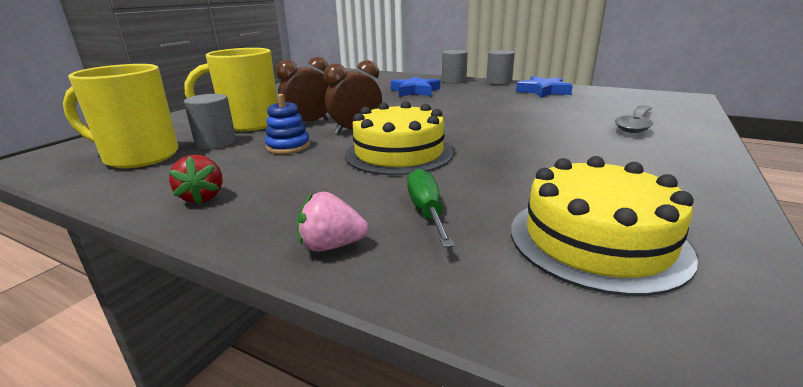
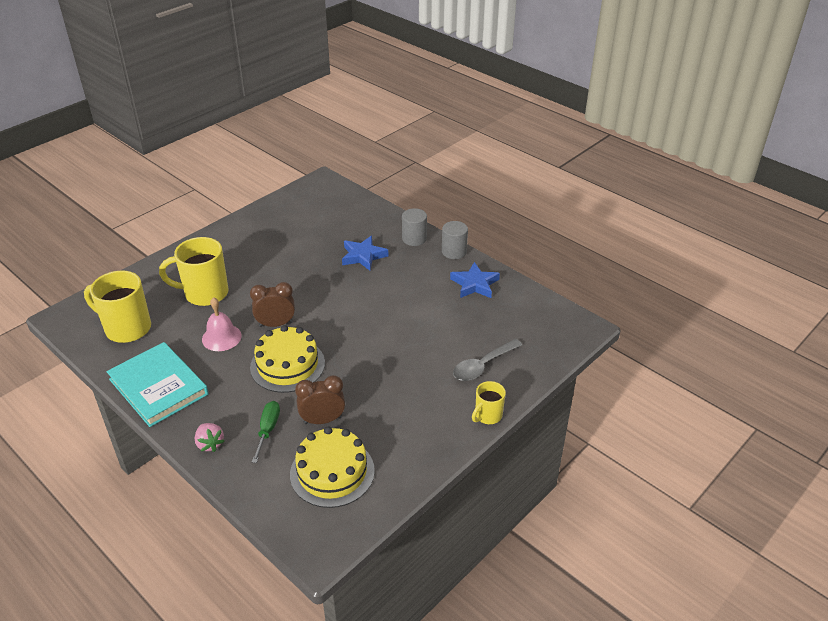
camera: 15 degrees right, 15 degrees up
red strawberry [168,155,222,204] -> turquoise book [106,342,208,427]
grey cylinder [184,94,236,149] -> none
blue stacking toy [265,94,310,154] -> pink bell [202,297,242,351]
brown clock [276,57,330,122] -> brown clock moved to [295,375,345,424]
pink strawberry [297,192,368,252] -> pink strawberry turned 135 degrees counterclockwise [195,423,224,452]
none -> yellow mug [472,381,506,424]

